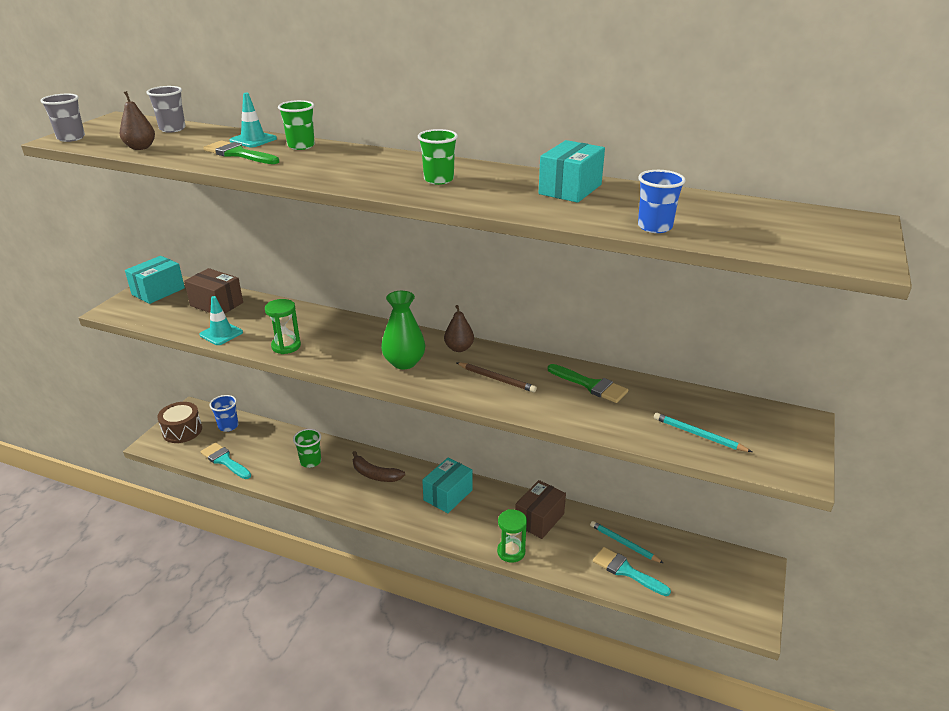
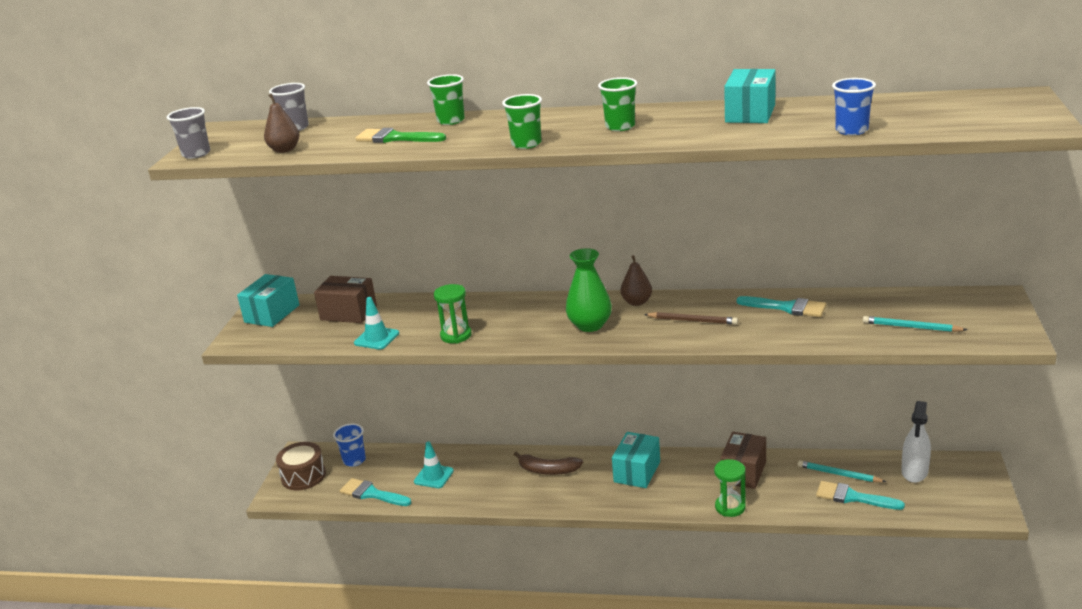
camera: 10 degrees left, 5 degrees down
turquoise traffic cone [229,93,277,147] -> turquoise traffic cone moved to [414,441,454,488]
green cup [293,429,321,468] -> green cup moved to [502,94,542,149]
green brush [548,364,628,403] -> turquoise brush [736,296,826,317]
none -> white spray bottle [901,401,931,483]

